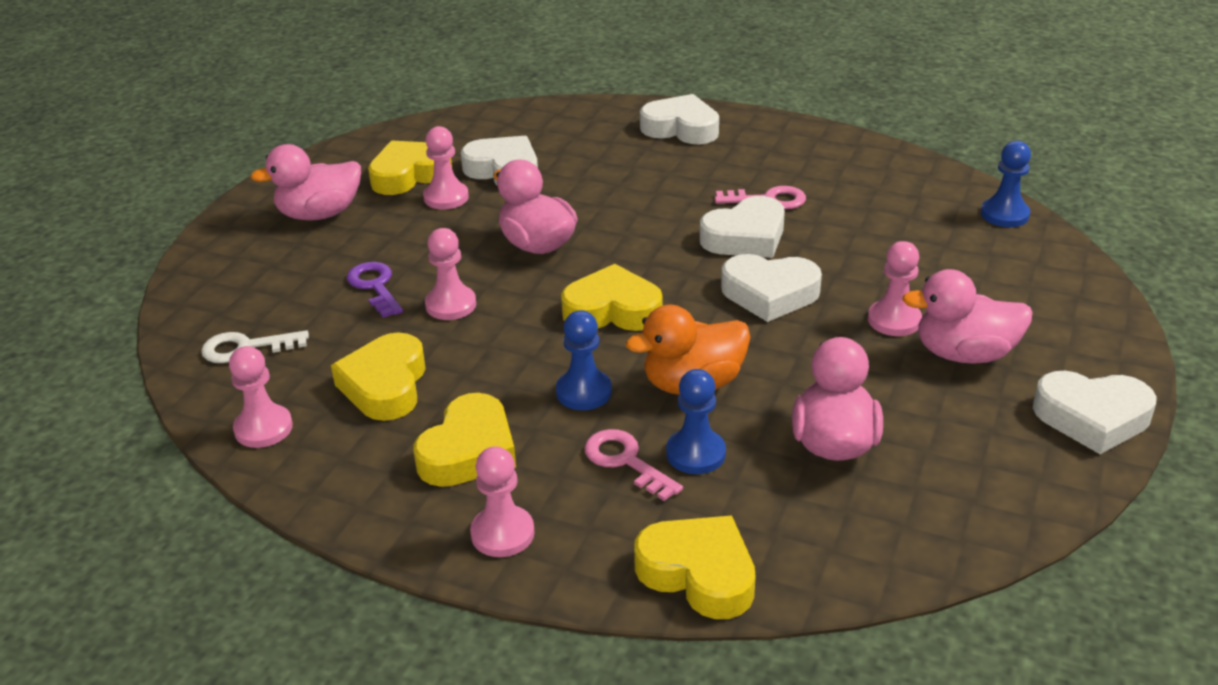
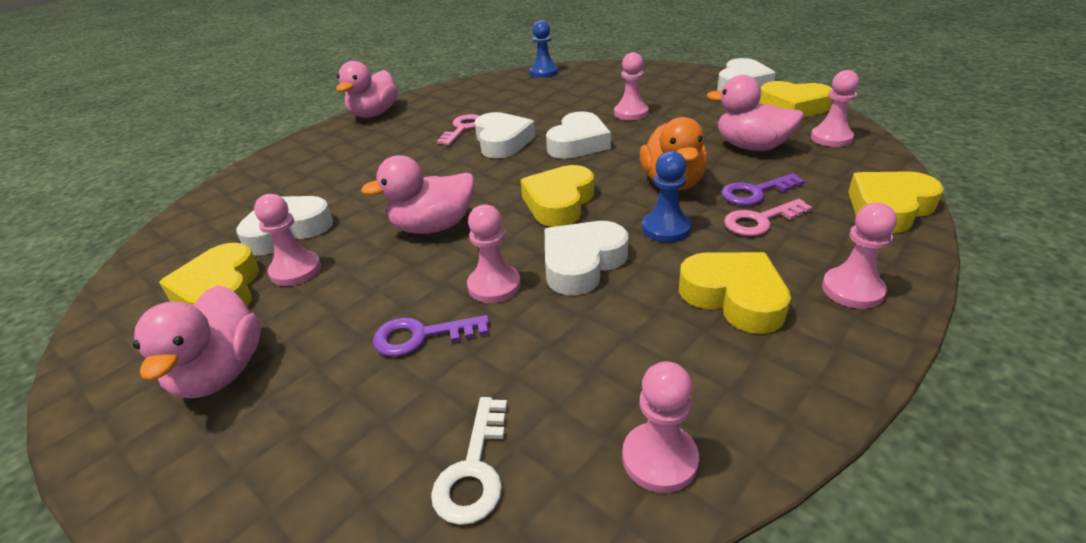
camera: 70 degrees left, 0 degrees up
yellow heart [331,332,426,421] -> yellow heart moved to [758,81,833,117]
white heart [640,94,719,144] -> white heart moved to [545,221,628,295]
blue pawn [666,369,726,474] -> purple key [721,173,805,205]
pink duck [902,269,1033,364] -> pink duck moved to [336,61,398,118]
none -> pink pawn [811,70,859,147]

